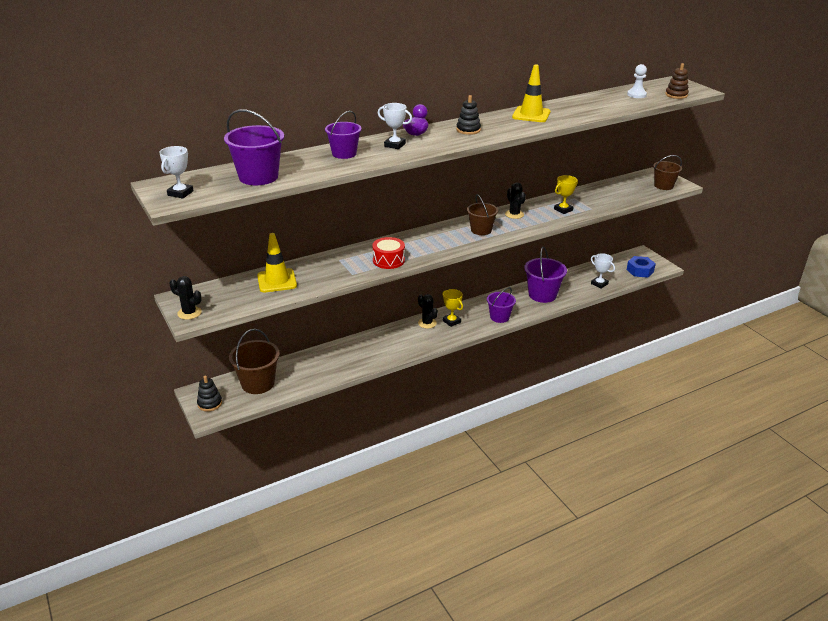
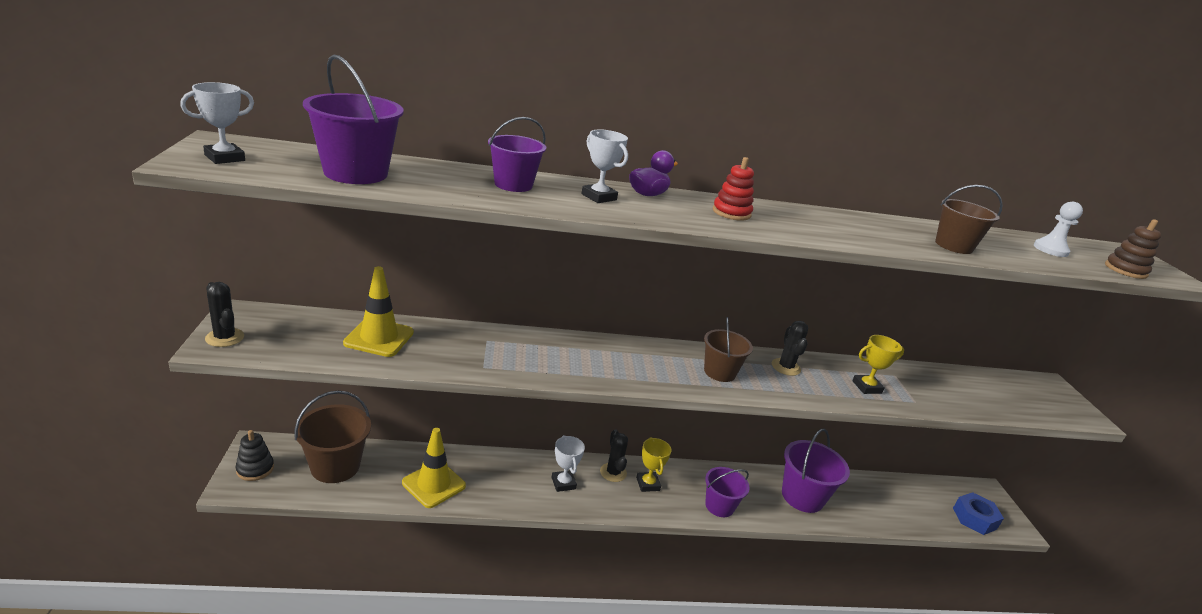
camera: 20 degrees right, 5 degrees down
red drum [372,237,405,269] -> none
black stacking toy [456,95,481,135] -> red stacking toy [713,157,754,221]
yellow traffic cone [512,65,550,122] -> yellow traffic cone moved to [402,428,466,508]
white trophy [591,253,615,289] -> white trophy moved to [552,435,585,492]
brown bucket [653,155,682,190] -> brown bucket moved to [935,185,1003,254]

